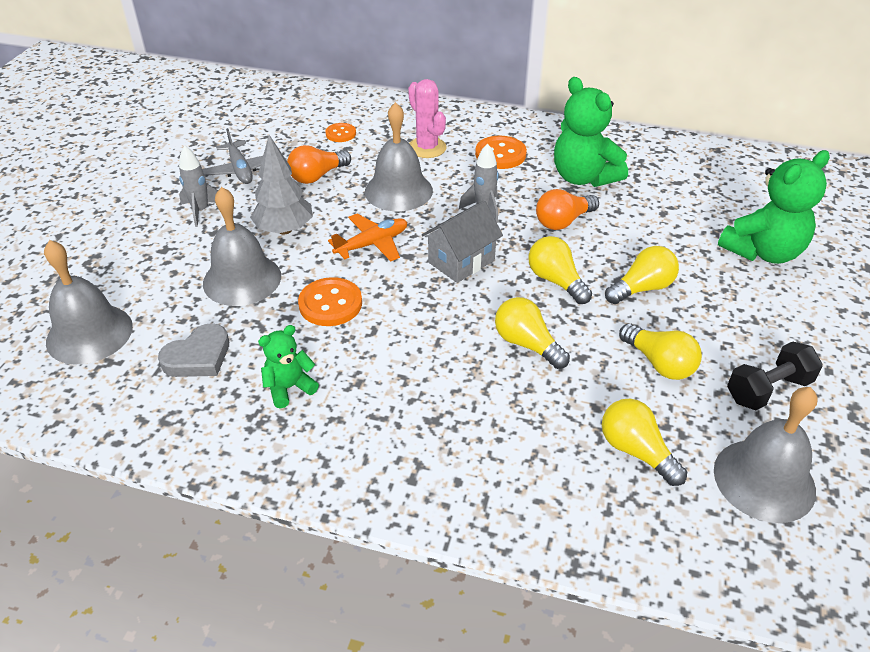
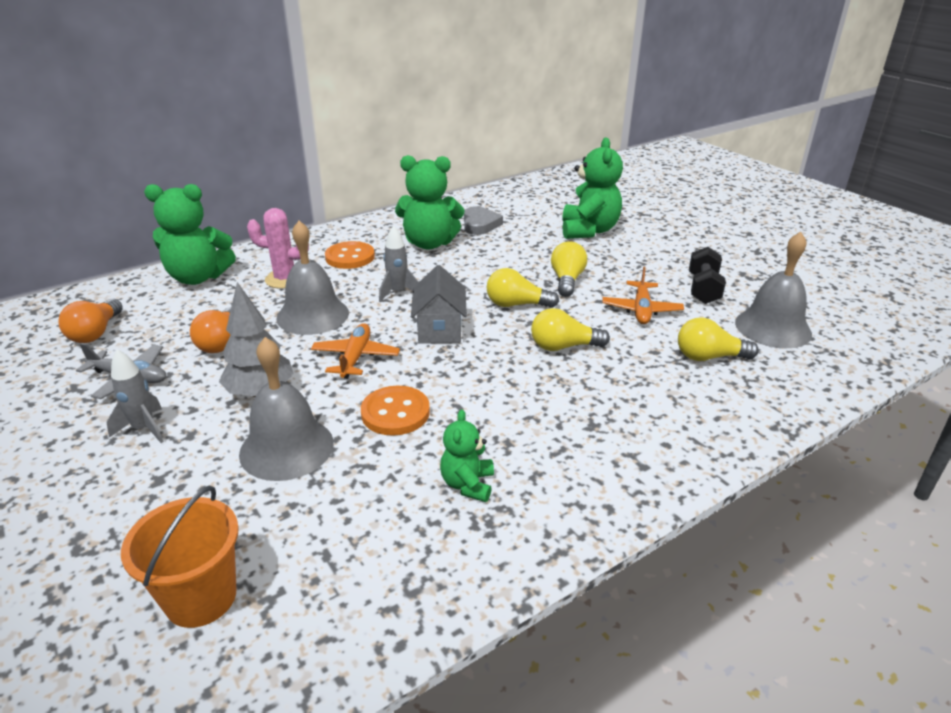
camera: 50 degrees left, 10 degrees down
grey bell [44,240,133,365] -> orange bucket [121,485,239,628]
grey heart [158,323,229,377] -> grey heart moved to [464,206,503,235]
orange button [326,123,356,142] -> none
orange light bulb [536,189,599,230] -> orange light bulb moved to [58,299,123,343]
yellow light bulb [619,323,702,380] -> orange plane [602,266,684,324]
none -> green teddy bear [144,184,236,285]

